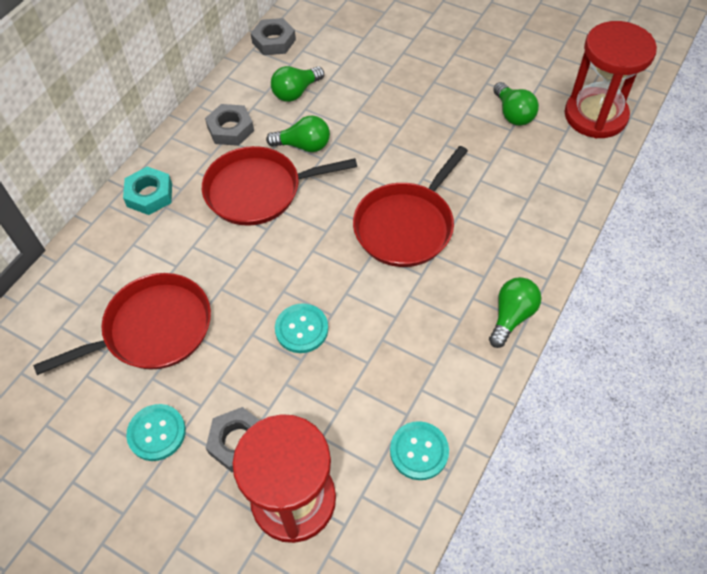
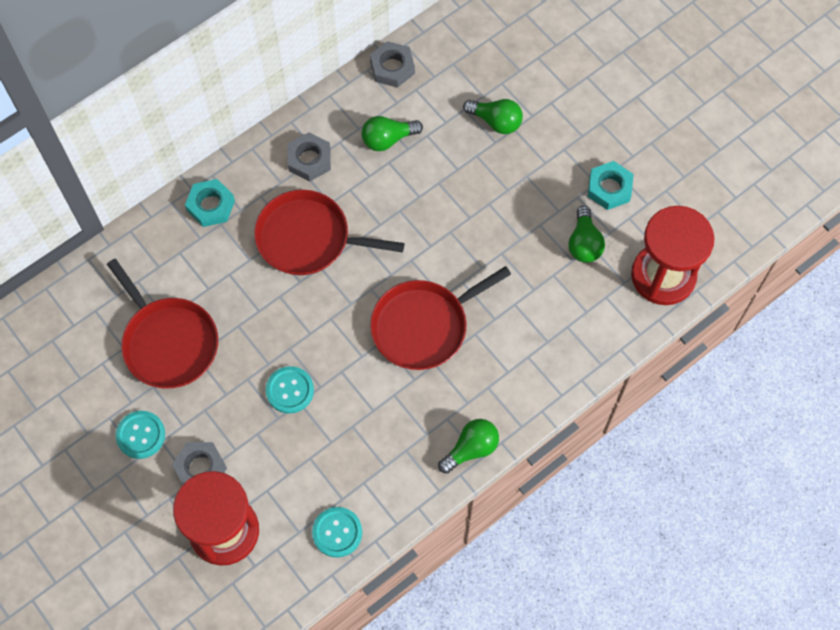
camera: 20 degrees right, 10 degrees up
red pan [33,273,211,375] -> red pan turned 60 degrees clockwise [107,259,218,389]
green light bulb [266,115,330,152] -> green light bulb moved to [463,99,523,134]
none -> turquoise nut [588,161,634,210]

